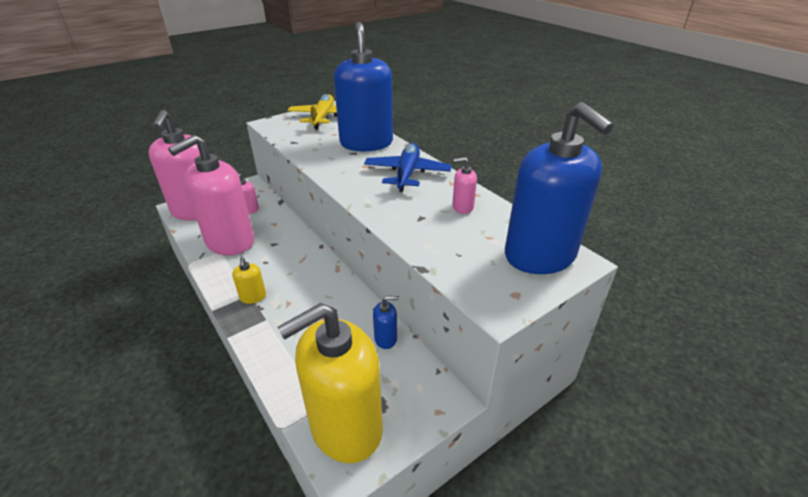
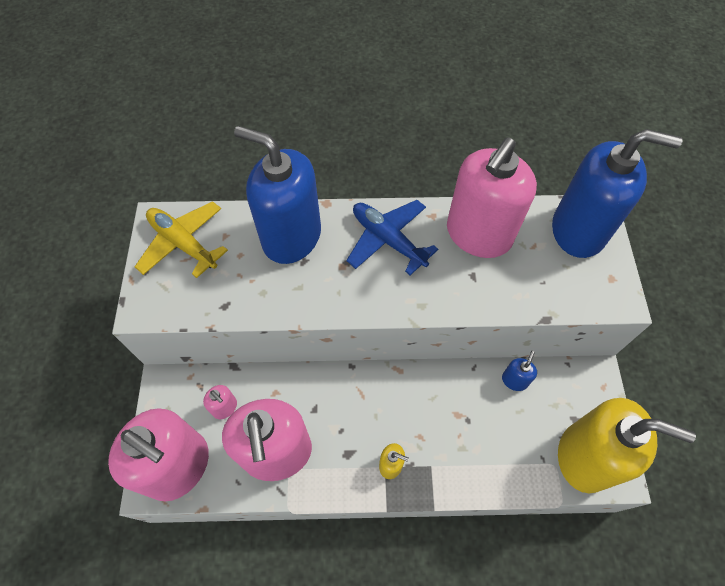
camera: 55 degrees left, 25 degrees up
yellow soap dispenser [278,303,383,463] -> yellow soap dispenser turned 75 degrees counterclockwise [558,398,696,493]
pink soap dispenser [452,157,477,214] -> pink soap dispenser [447,137,537,258], size x2.49

